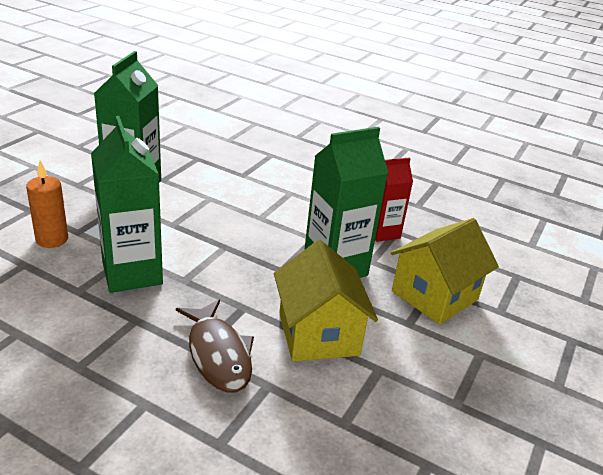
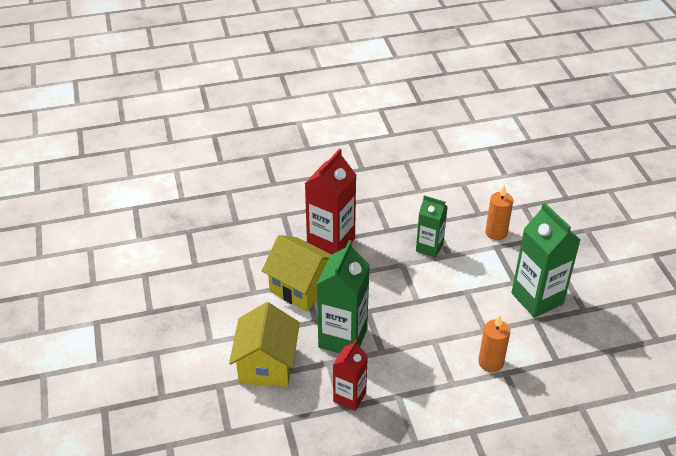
camera: 140 degrees right, 10 degrees up
green carton [91,116,163,293] -> green carton [416,195,448,258], size x0.61
brown fish [176,299,254,393] -> red carton [304,149,356,255]
none -> orange candle [478,315,510,372]

